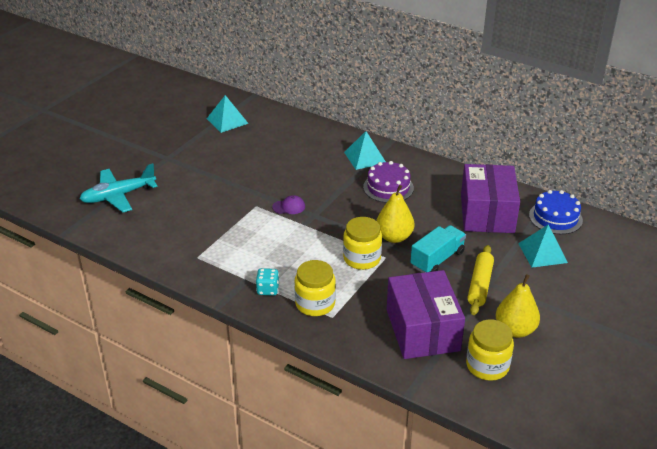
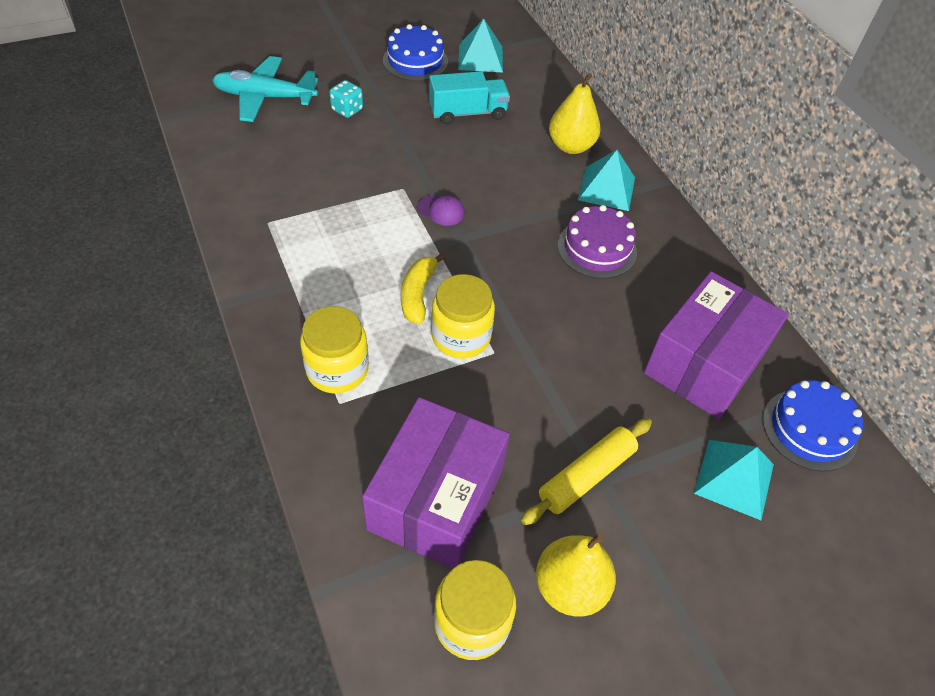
camera: 30 degrees right, 15 degrees up
turquoise dice [256,268,279,296] -> turquoise dice moved to [329,80,363,118]
yellow pear [376,185,414,243] -> yellow pear moved to [549,73,601,154]
turquoise truck [411,225,466,273] -> turquoise truck moved to [429,71,510,124]
none -> blue cake [383,24,448,81]
none -> yellow banana [401,253,445,324]

